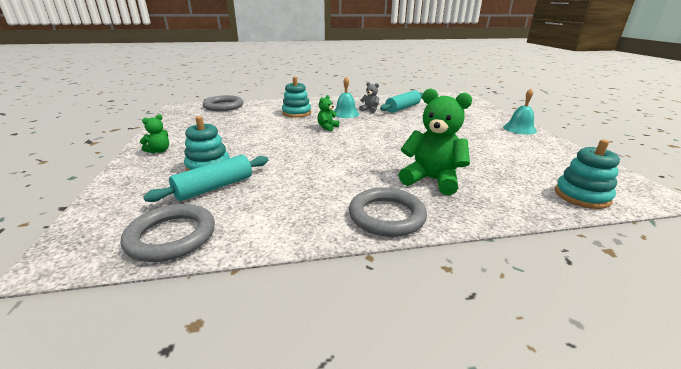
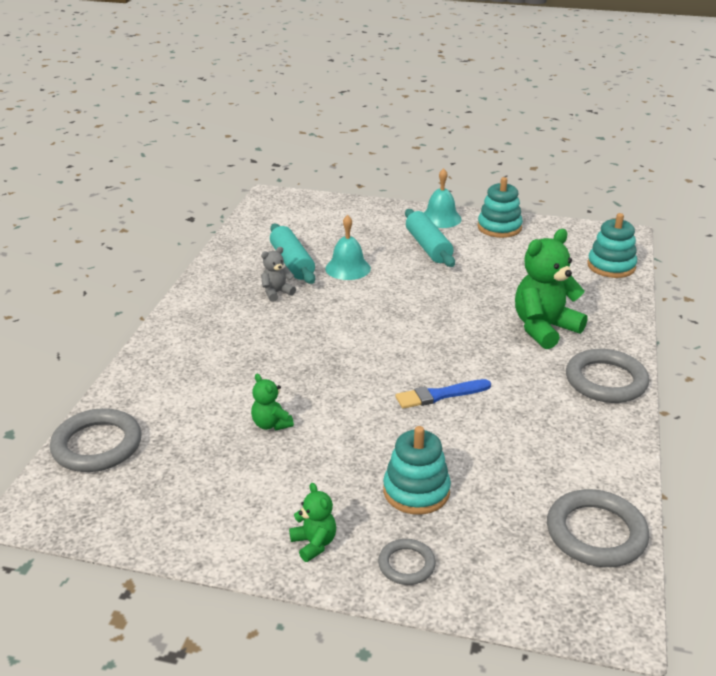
camera: 65 degrees left, 5 degrees up
turquoise rolling pin [143,155,268,202] -> turquoise rolling pin moved to [405,209,455,267]
turquoise stacking toy [282,77,311,118] -> turquoise stacking toy moved to [478,177,523,238]
green teddy bear [317,95,339,131] -> green teddy bear moved to [251,374,294,431]
turquoise bell [334,77,360,118] -> turquoise bell moved to [325,215,371,280]
none -> grey ring [378,539,436,585]
none -> blue brush [395,379,491,409]

